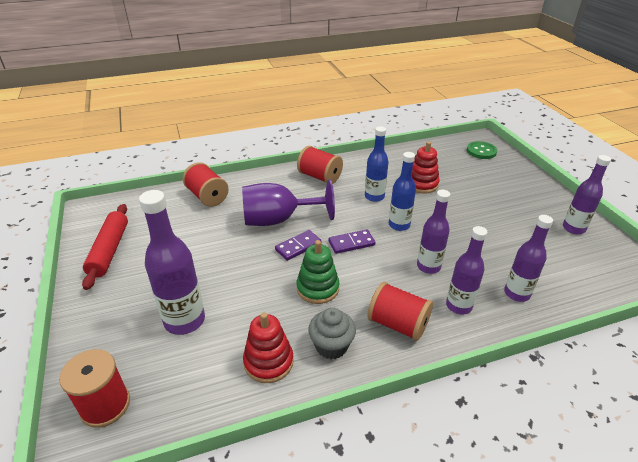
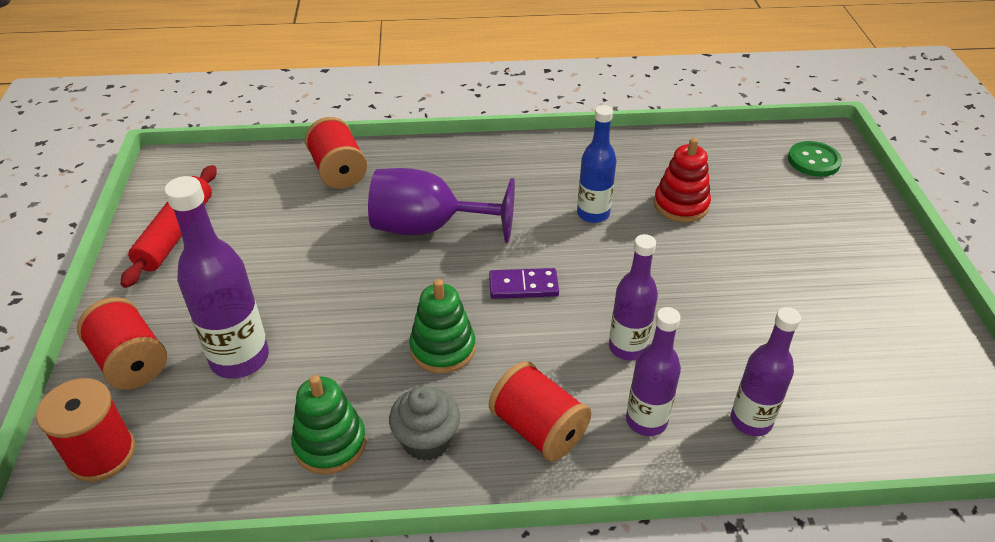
camera: 15 degrees right, 5 degrees up
red stacking toy [243,312,294,383] -> green stacking toy [291,375,366,475]
purple domino [275,230,321,261] -> none
red spool [297,146,343,184] -> red spool moved to [77,297,167,390]
blue bottle [389,152,416,231] -> none
purple bottle [563,155,611,234] -> none

